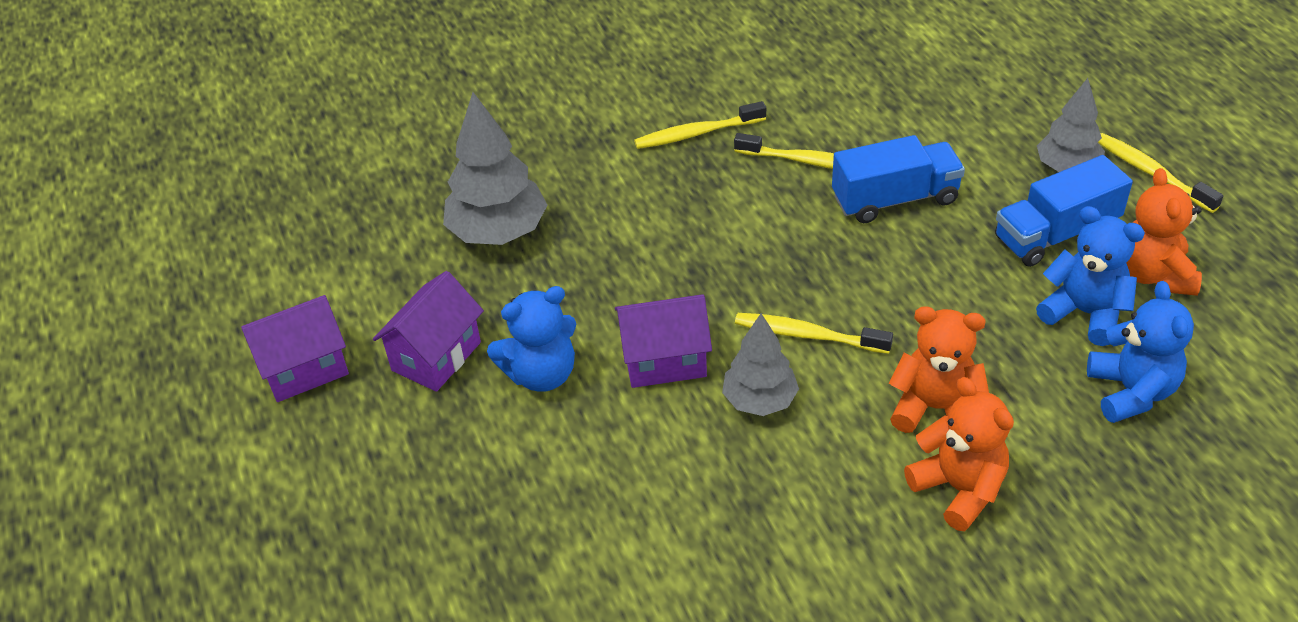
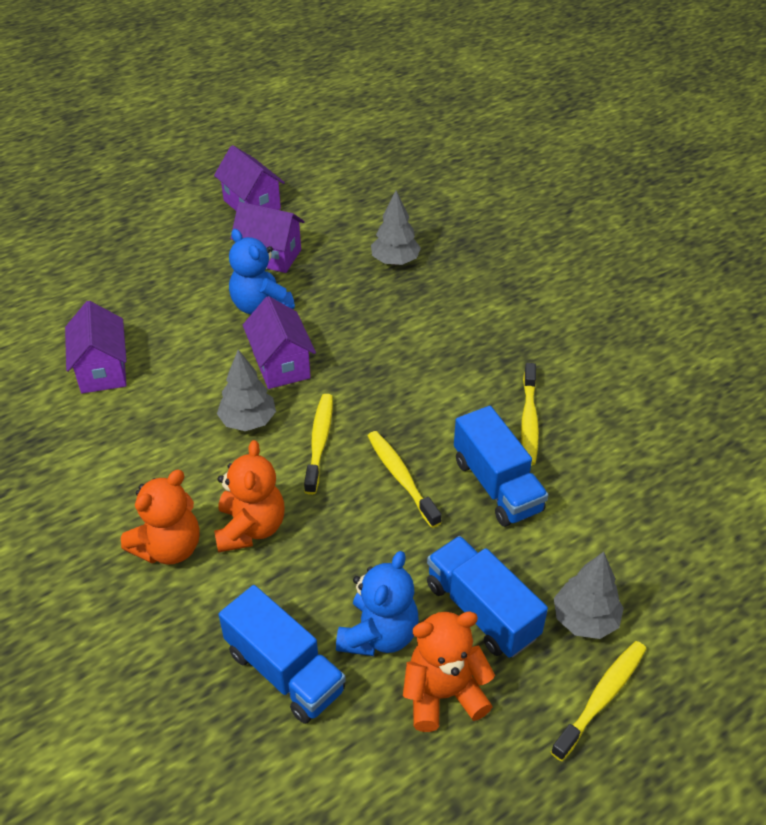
camera: 75 degrees right, 0 degrees up
grey tree [443,92,547,245] -> grey tree [371,190,421,265], size x0.65
yellow toothbrush [634,101,766,149] -> yellow toothbrush moved to [368,431,442,528]
blue teddy bear [1087,281,1194,423] -> blue truck [219,585,346,724]
none -> purple house [65,301,127,394]

